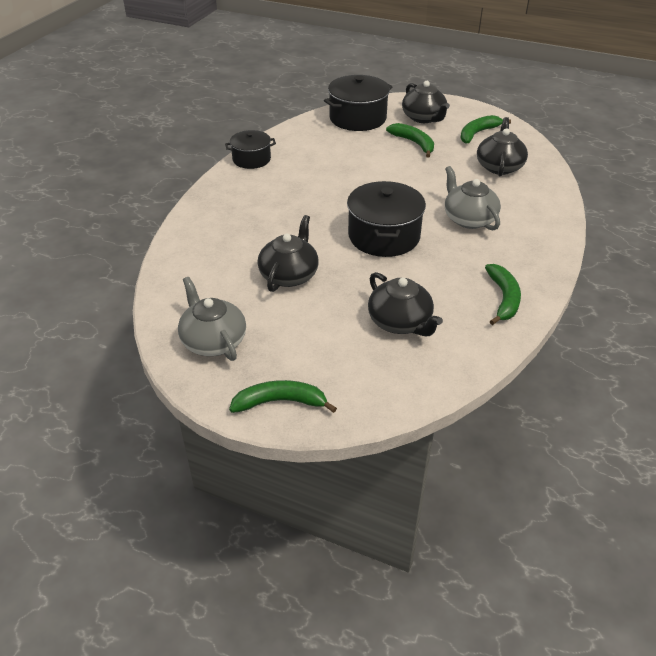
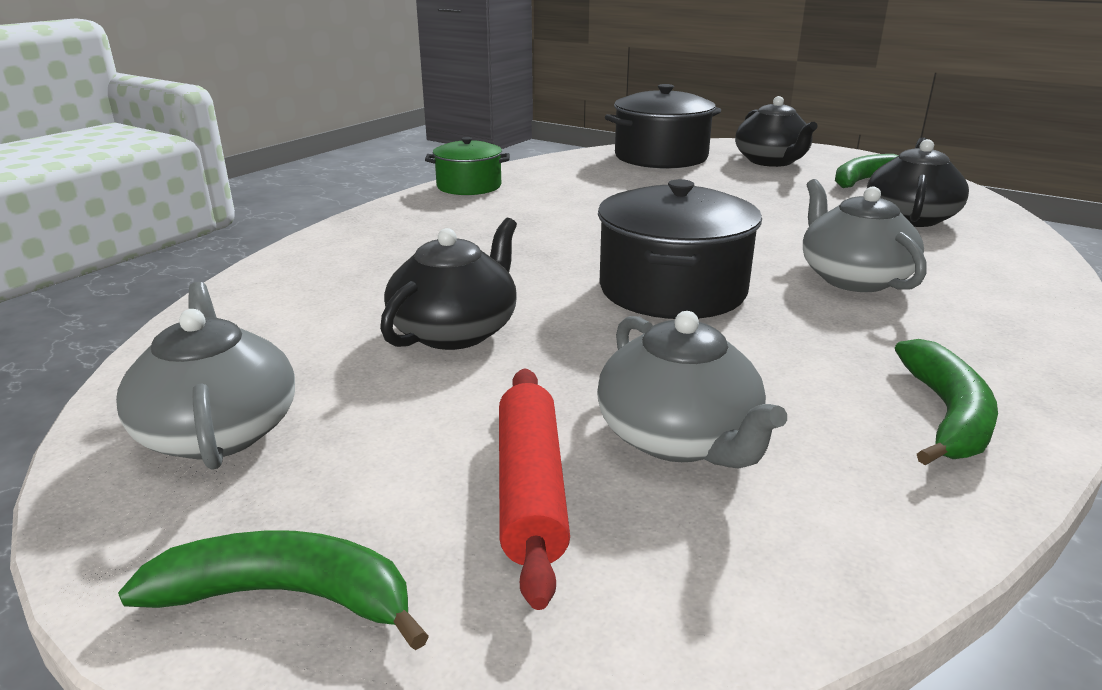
camera: 10 degrees right, 15 degrees down
black pot [225,130,276,169] -> green pot [425,137,510,195]
black teapot [368,272,443,336] -> grey teapot [597,311,787,469]
green banana [386,123,434,158] -> none
none -> red rolling pin [499,368,570,610]

